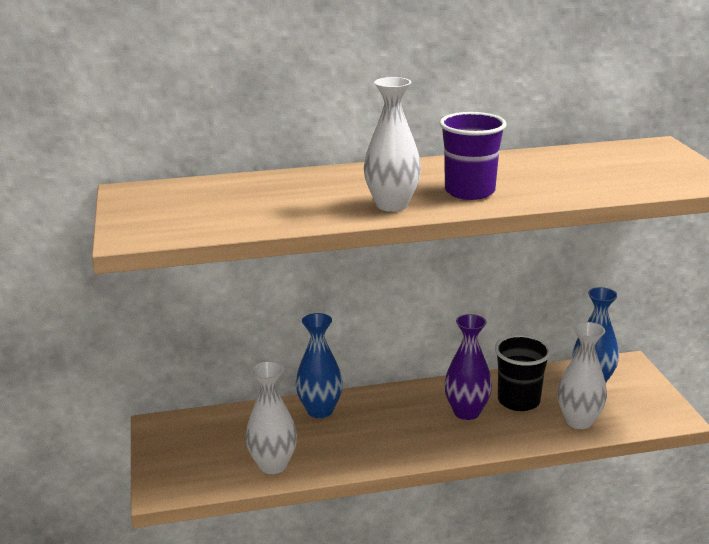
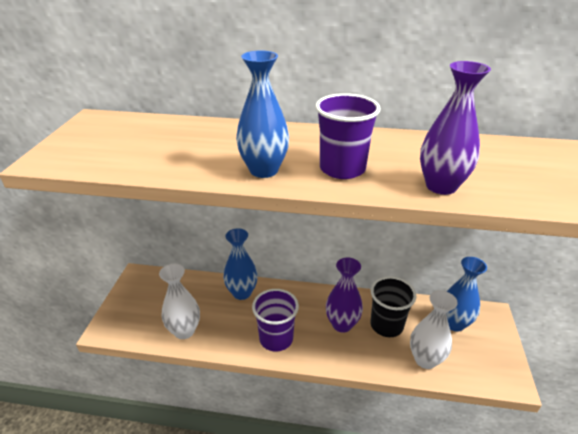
camera: 20 degrees right, 10 degrees up
white vase [364,77,421,212] -> blue vase [236,50,289,178]
none -> purple cup [252,289,299,352]
none -> purple vase [420,61,491,195]

